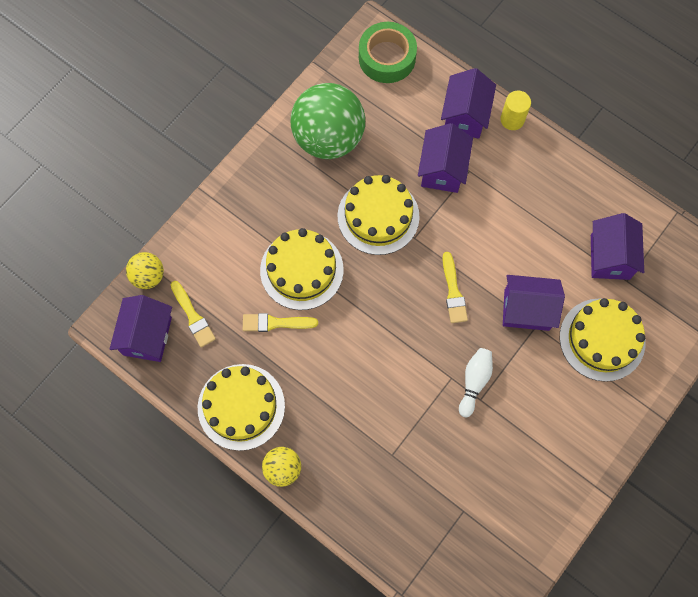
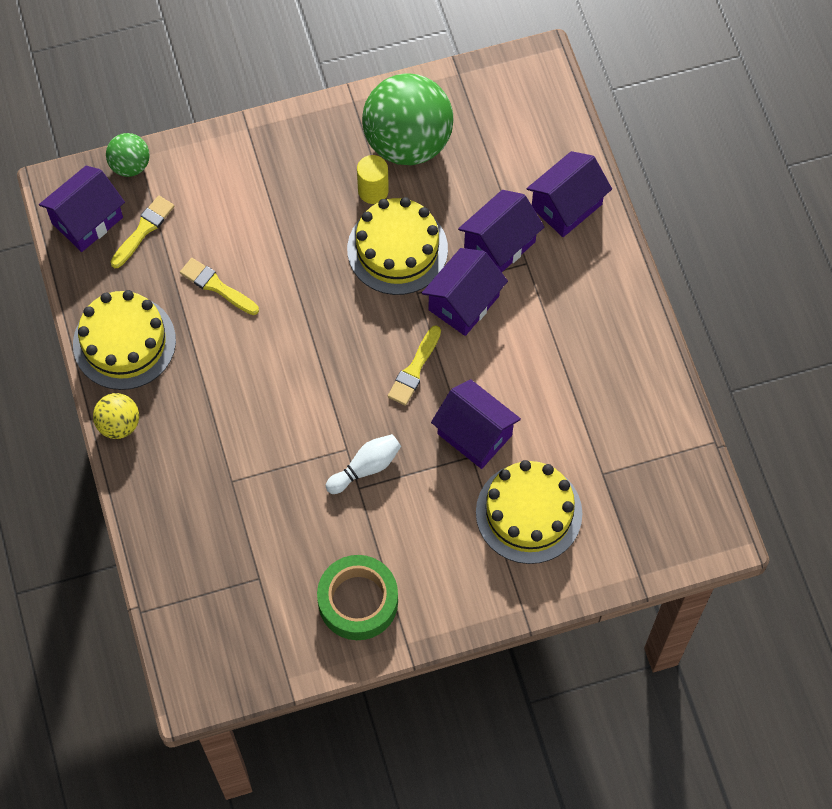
camera: 35 degrees right, 5 degrees down
yellow ball [126,252,164,289] -> green ball [106,133,150,177]
yellow brush [171,281,216,347] -> yellow brush turned 150 degrees counterclockwise [111,195,174,268]
yellow cake [260,228,344,310] -> none
green tape [359,22,417,83] -> green tape moved to [317,555,398,640]
yellow cylinder [500,91,531,130] -> yellow cylinder moved to [357,155,389,204]
purple house [591,213,644,280] -> purple house moved to [422,248,508,336]

